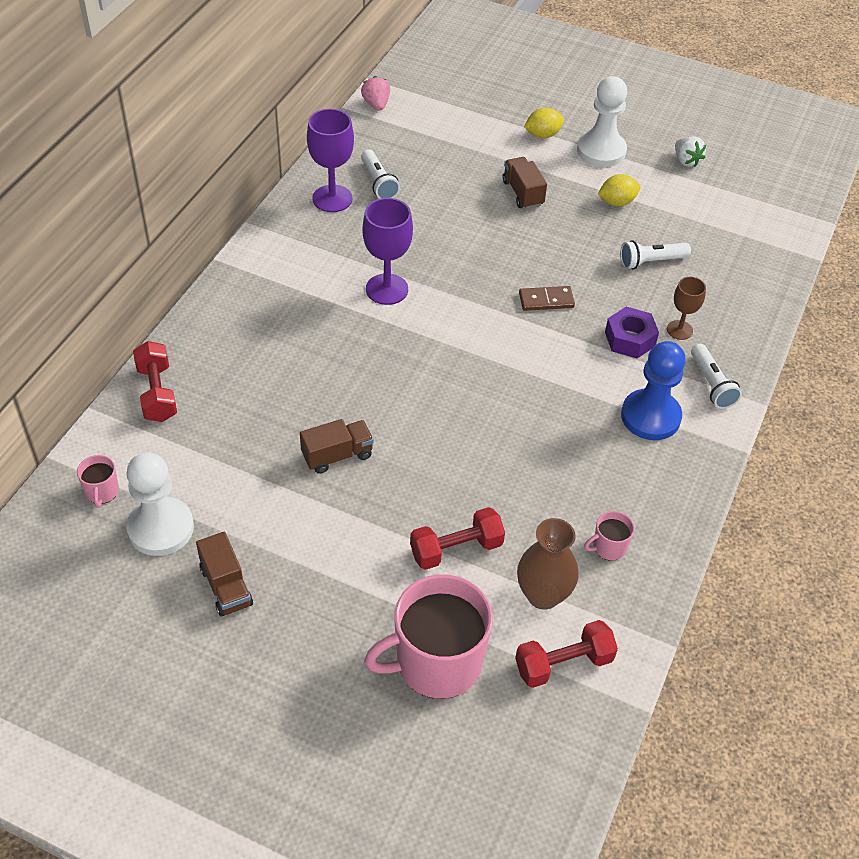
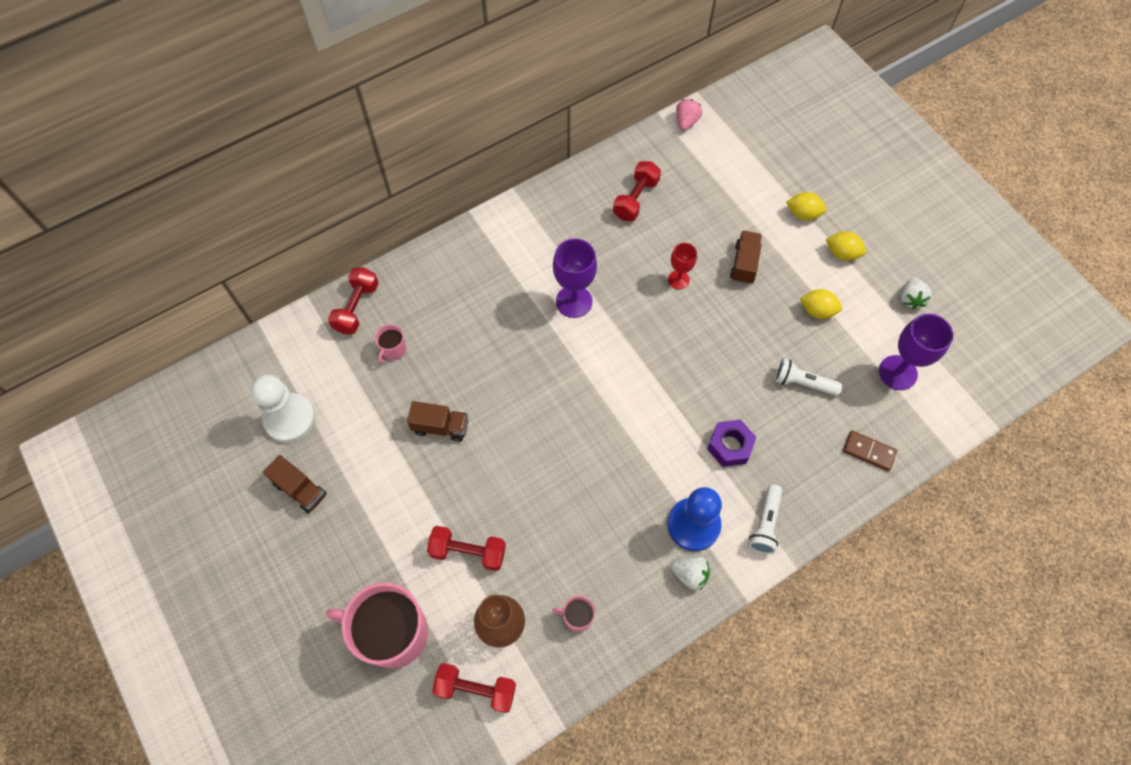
camera: 35 degrees right, 15 degrees up
pink mug [77,455,119,508] -> pink mug moved to [375,324,407,363]
brown truck [196,532,253,617] -> brown truck turned 60 degrees counterclockwise [263,455,327,513]
purple goblet [307,109,354,212] -> purple goblet moved to [879,314,953,390]
white flashlight [361,149,400,199] -> red dumbbell [613,161,661,221]
brown domino [519,286,575,311] -> brown domino moved to [843,431,897,471]
white pawn [577,76,627,167] -> yellow lemon [826,231,866,261]
brown goblet [667,277,706,340] -> none
none -> red goblet [668,243,697,290]
none -> white strawberry [671,556,710,590]

